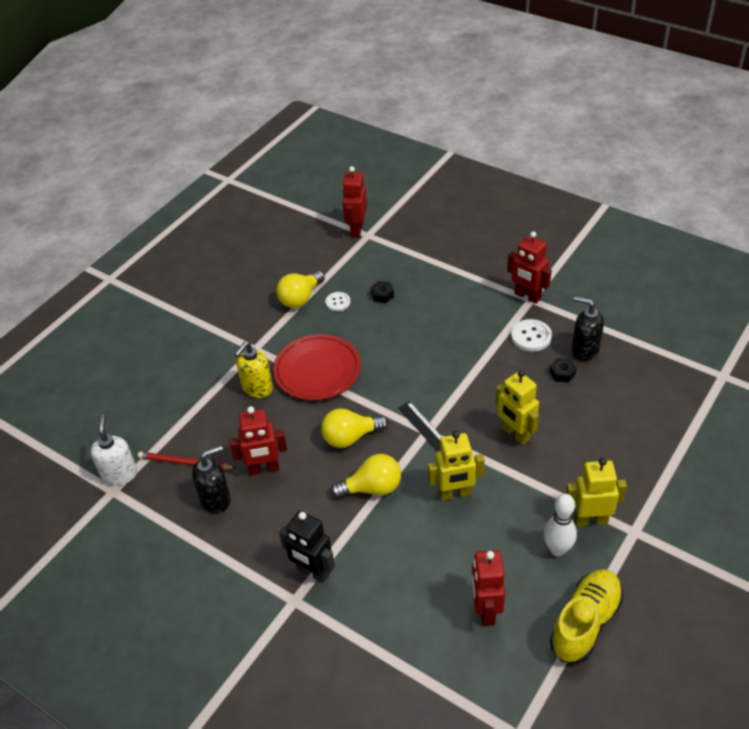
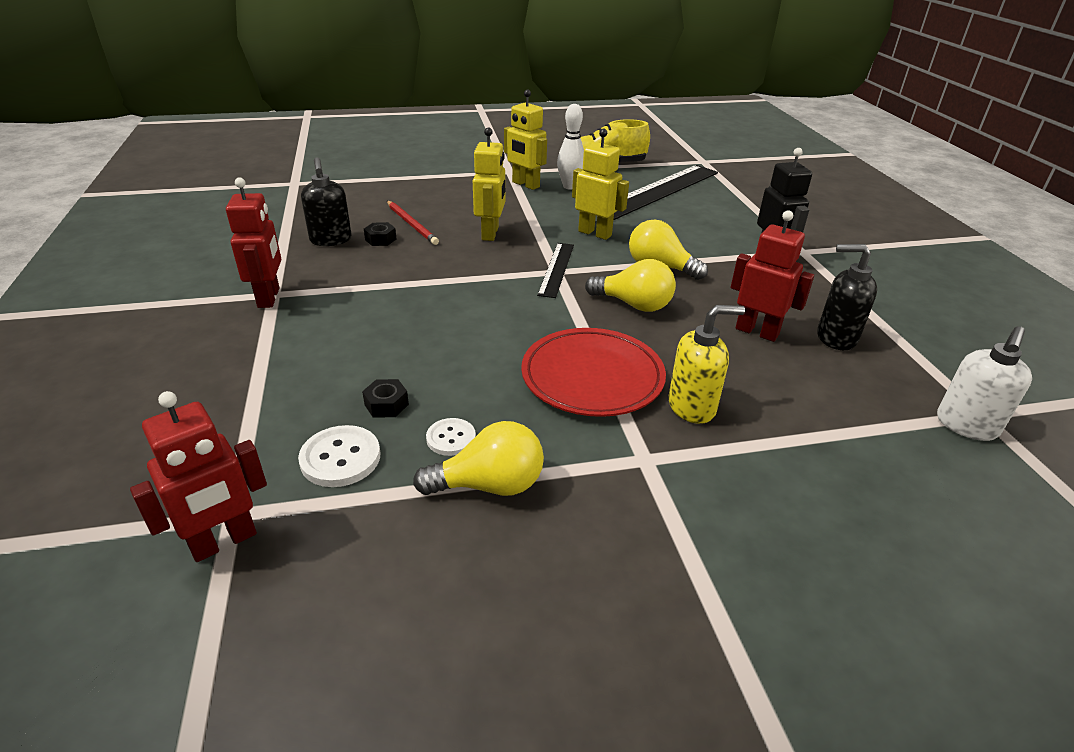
camera: 140 degrees left, 10 degrees down
red pencil [138,452,236,470] -> red pencil moved to [387,201,439,245]
red robot [472,550,505,626] -> black ruler [613,165,718,220]
white button [511,319,552,352] -> white button moved to [298,425,381,487]

